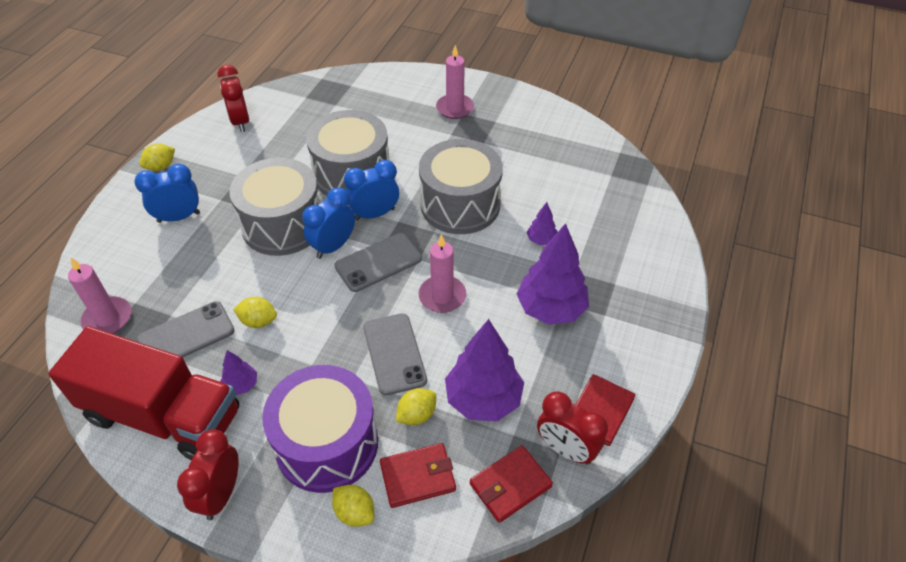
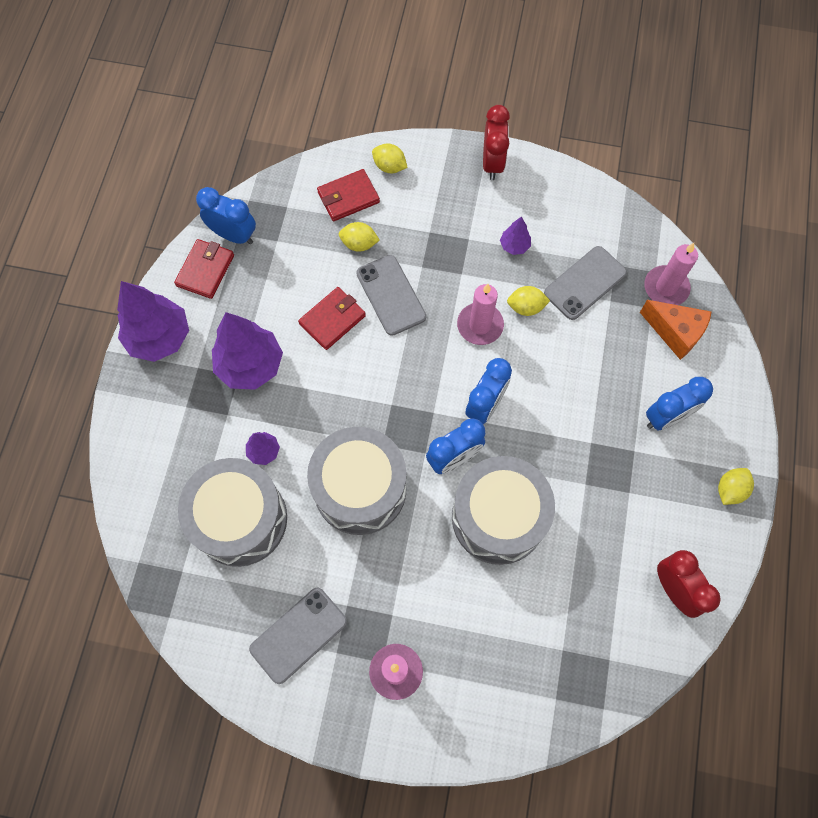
camera: 170 degrees right, 20 degrees up
red truck [48,326,239,460] -> none
grey drum [230,158,320,256] -> grey drum moved to [178,458,287,567]
purple drum [262,365,378,493] -> none
grey phone [335,233,422,292] -> grey phone moved to [249,588,347,684]
yellow lemon [396,388,436,425] -> yellow lemon turned 60 degrees clockwise [339,222,380,252]
pink candle [419,234,466,313] -> pink candle moved to [457,284,504,345]
purple tree [445,319,524,421] -> purple tree moved to [117,281,189,362]
red wallet [470,445,553,523] -> red wallet moved to [298,287,366,350]
red clock [537,391,608,465] -> blue clock [196,187,256,244]
none -> orange cheese [640,300,711,360]

